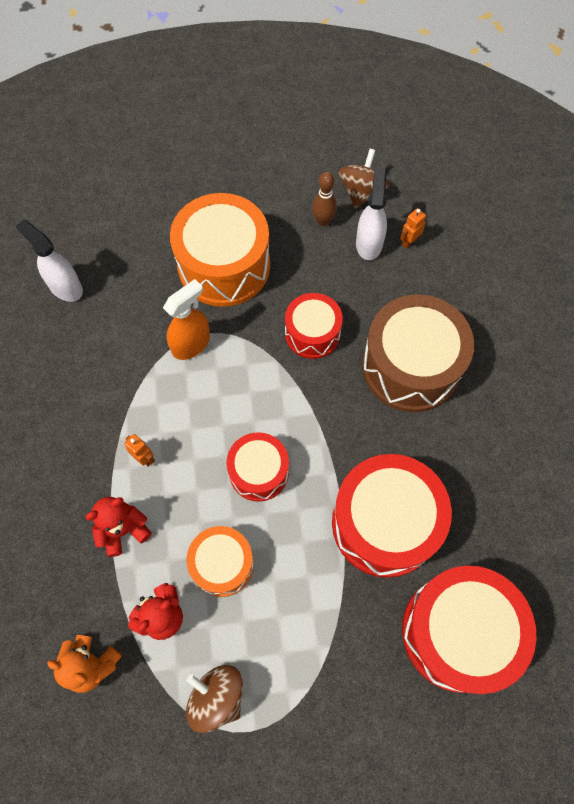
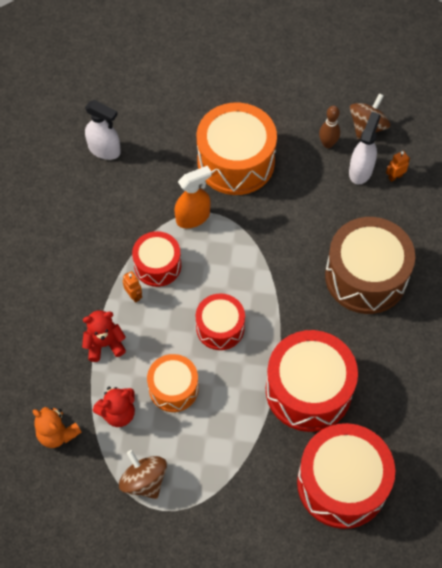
camera: 15 degrees right, 5 degrees down
white spray bottle [16,219,83,302] -> white spray bottle turned 150 degrees clockwise [85,100,121,160]
red drum [285,293,343,359] -> red drum moved to [132,231,181,287]

